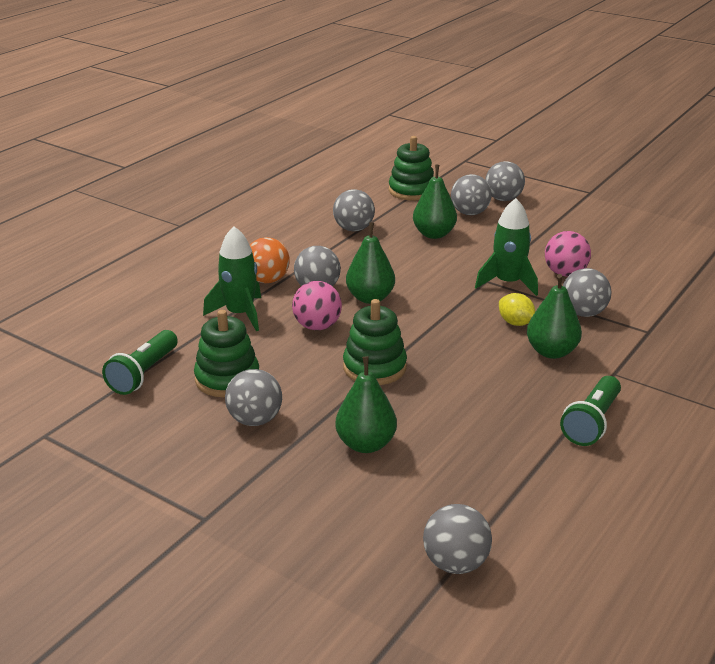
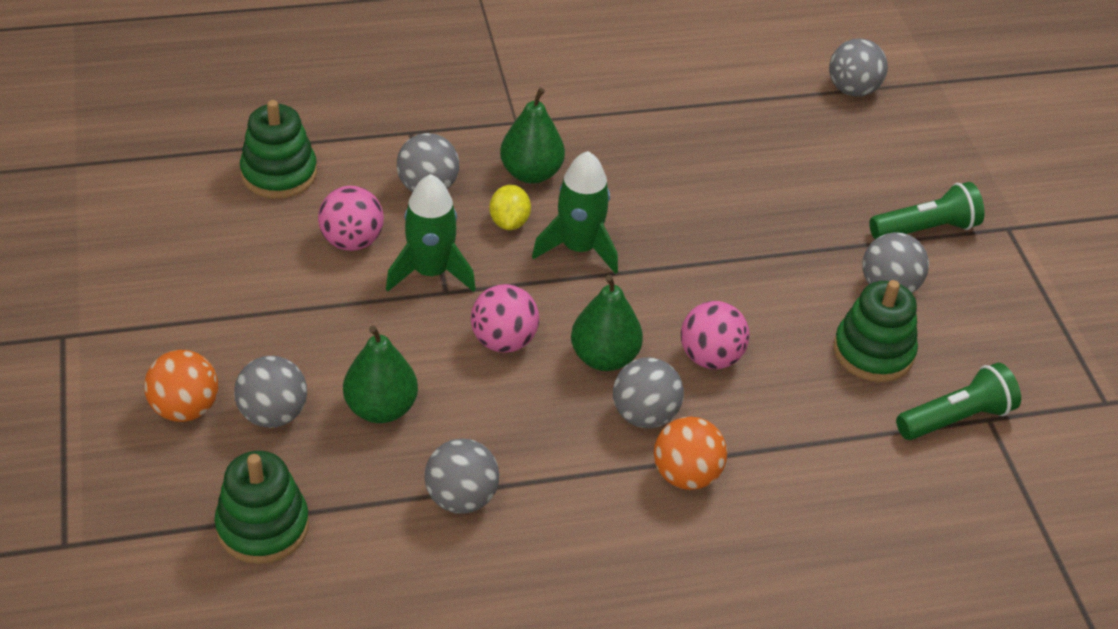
camera: 140 degrees left, 15 degrees up
green rocket [203,226,261,331] -> green rocket moved to [532,151,618,274]
green pear [335,356,397,453] -> none
green stacking toy [343,299,407,385] -> green stacking toy moved to [240,100,317,199]
grey ball [485,161,525,201] -> orange ball [144,350,218,422]
green flashlight [560,376,621,446] -> green flashlight moved to [869,182,985,239]
none -> pink ball [471,284,539,353]

